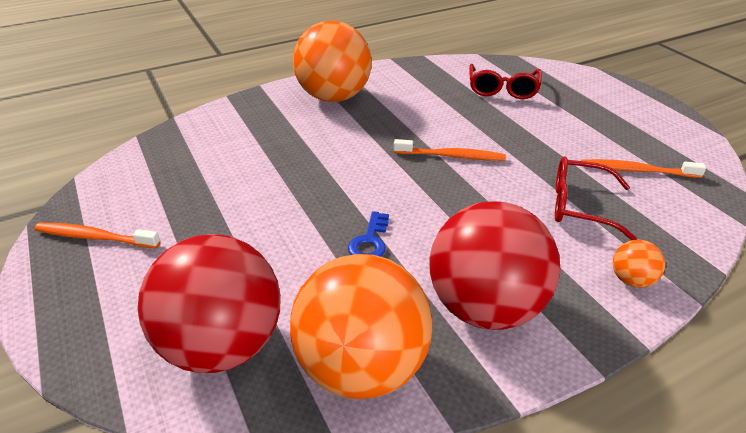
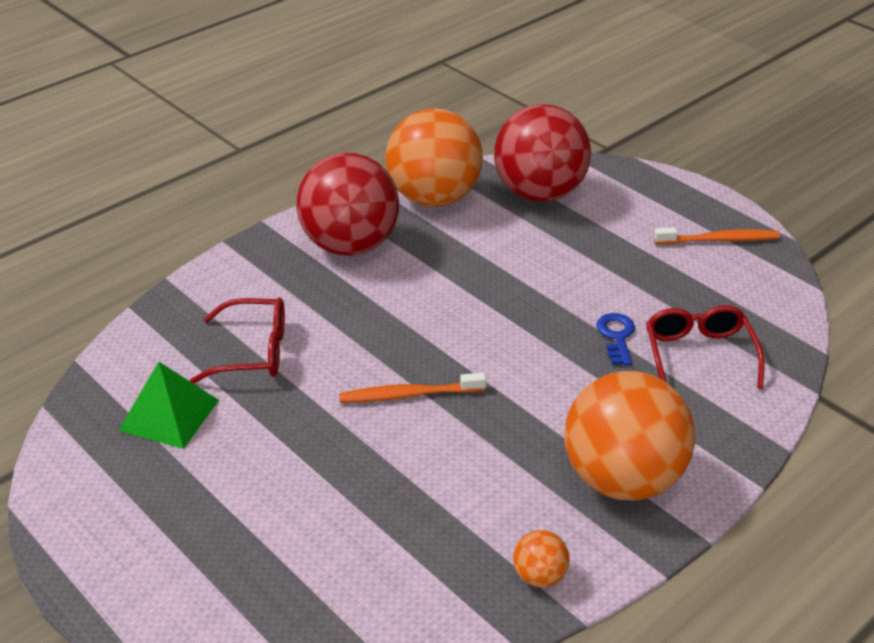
camera: 165 degrees right, 0 degrees up
blue key [348,211,389,257] -> blue key moved to [596,313,635,365]
red glasses [469,64,542,99] -> red glasses moved to [646,305,765,389]
orange toothbrush [581,159,706,178] -> green pyramid [118,362,219,449]
orange ball [613,240,665,288] -> orange ball moved to [513,530,570,587]

